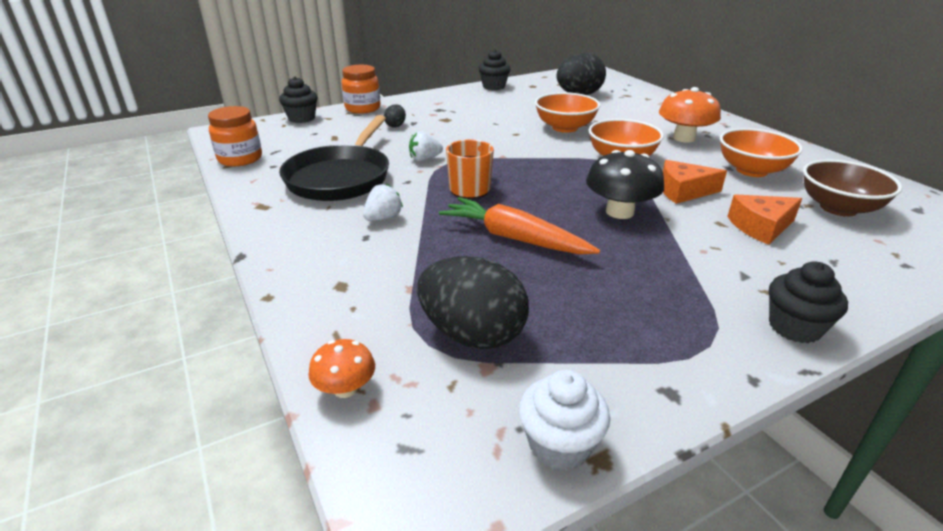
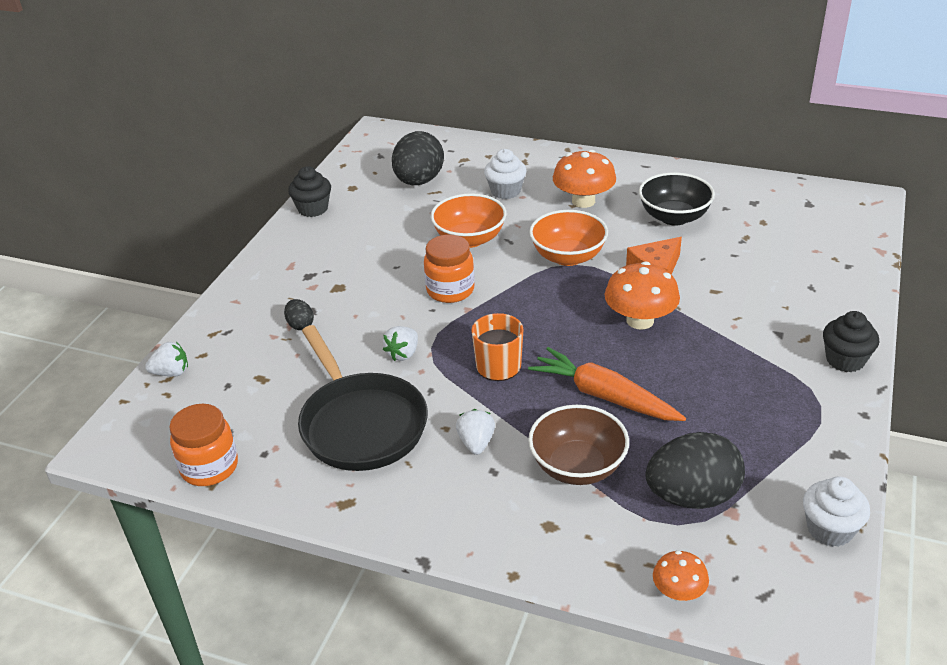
camera: 40 degrees left, 5 degrees up
black cupcake [279,76,317,123] -> white strawberry [145,342,188,376]
orange jar [342,65,381,114] -> orange jar moved to [424,235,475,303]
orange carrot [439,197,600,254] -> orange carrot turned 45 degrees clockwise [528,347,686,421]
black mushroom [586,150,664,219] -> orange mushroom [605,261,680,329]
orange bowl [720,128,803,177] -> black bowl [639,173,715,226]
orange cheese [727,194,802,245] -> none
brown bowl [803,159,902,217] -> brown bowl moved to [528,405,629,485]
none -> white cupcake [484,149,527,199]

